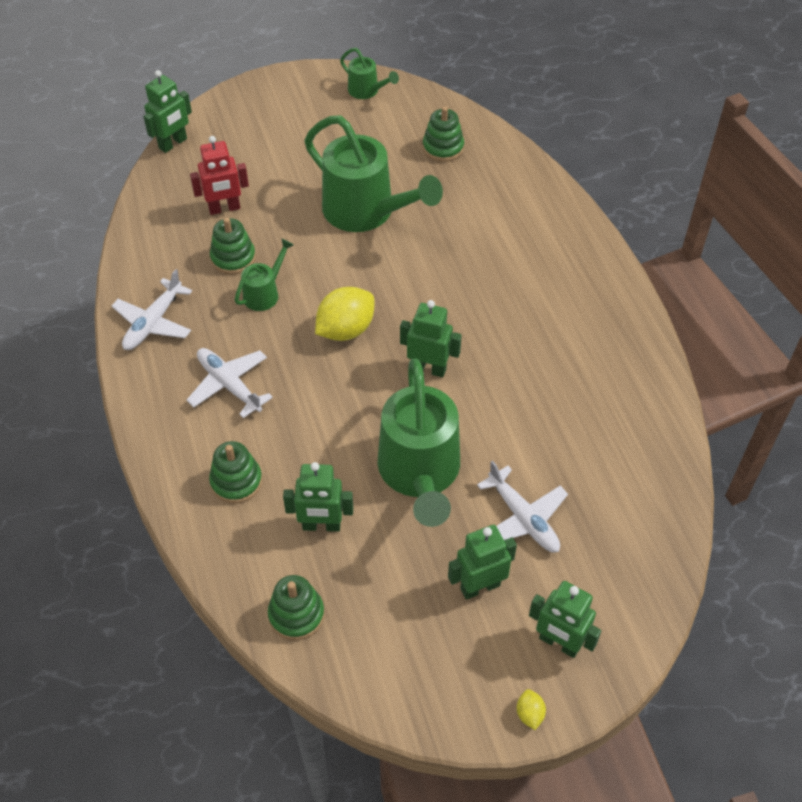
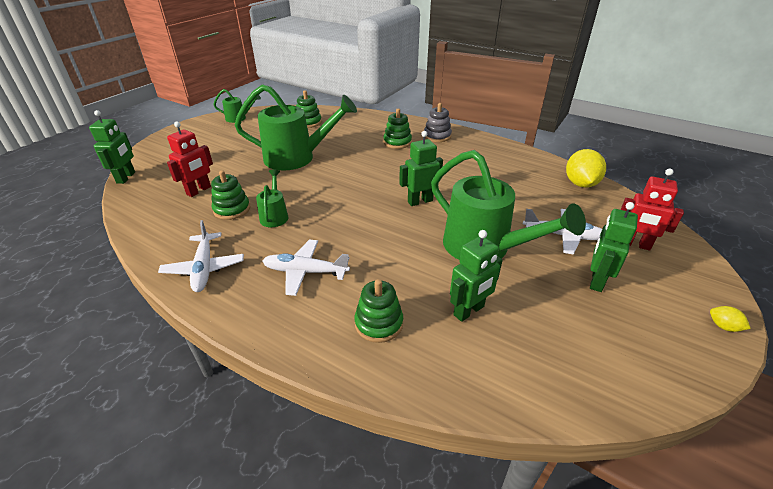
camera: 40 degrees left, 15 degrees down
green stacking toy [268,575,324,640] -> green stacking toy moved to [383,109,412,149]
yellow lemon [315,287,374,341] -> yellow lemon moved to [566,149,606,188]
green robot [529,581,601,658] -> none
none -> grey stacking toy [424,103,452,142]
none -> red robot [620,169,684,250]

